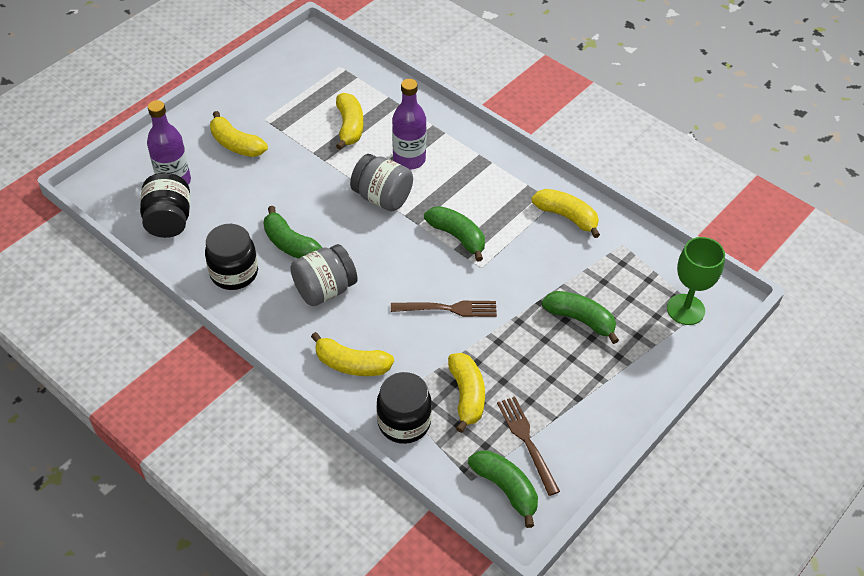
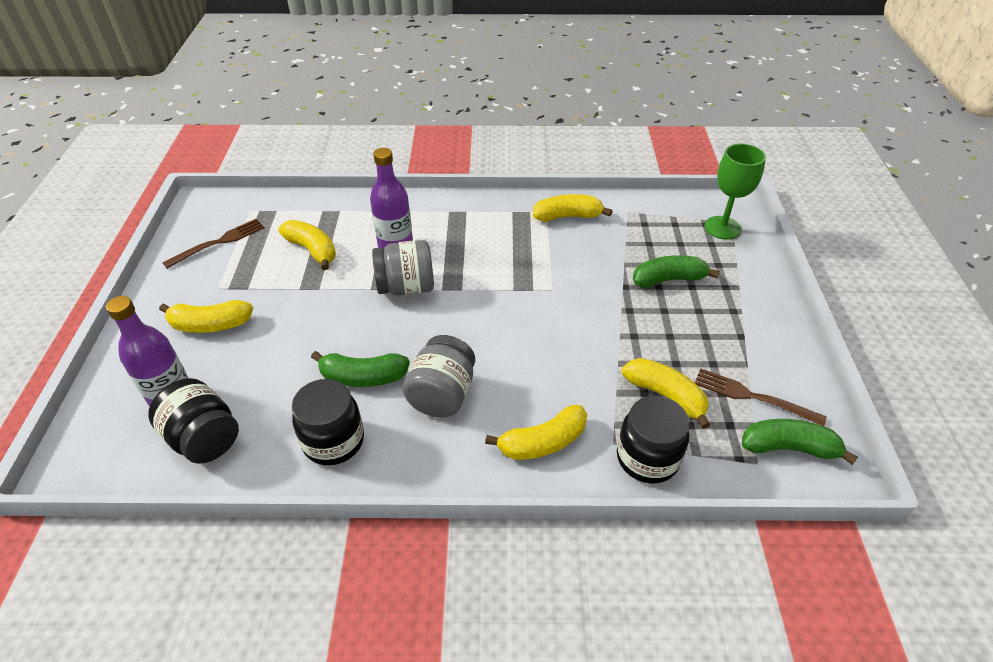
camera: 40 degrees left, 5 degrees down
brown fork [391,301,497,317] -> brown fork moved to [162,219,265,269]
green banana [424,206,485,262] -> none

